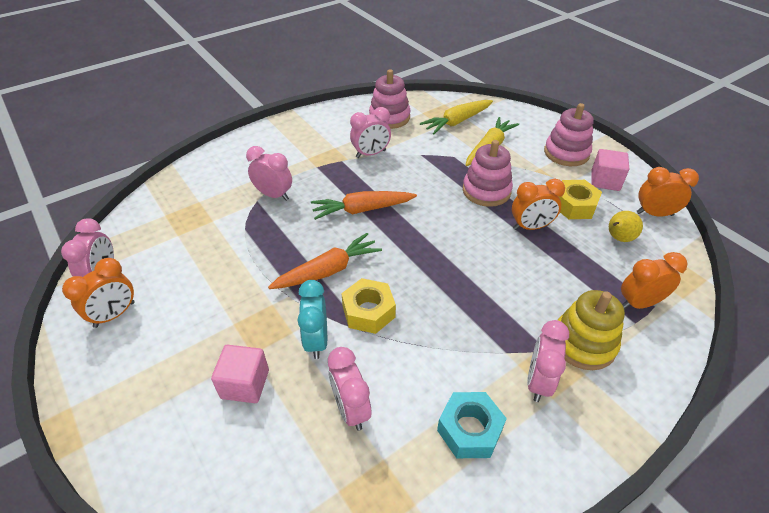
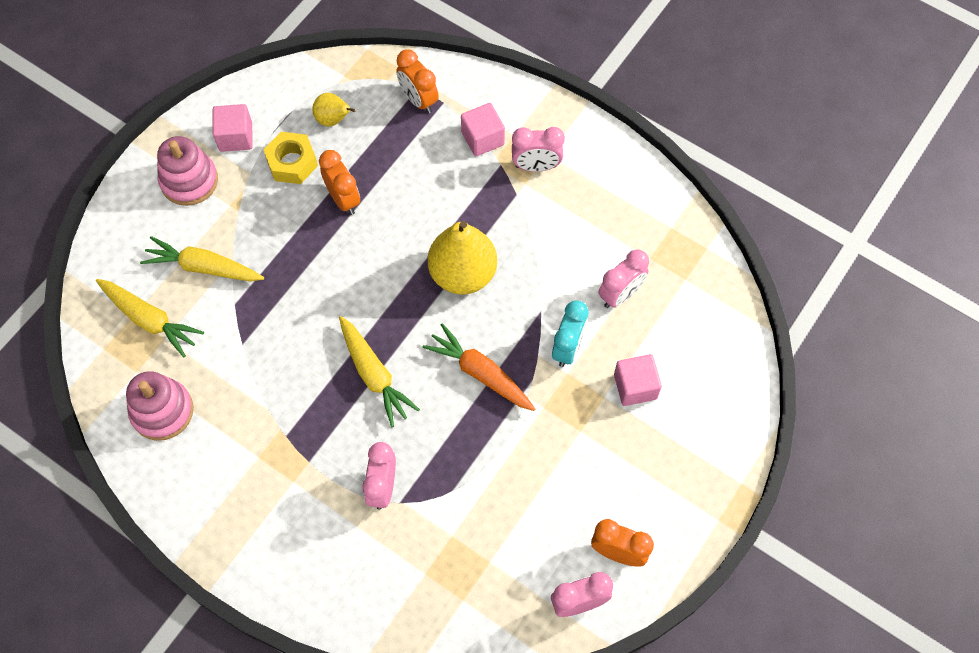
camera: 110 degrees left, 20 degrees up
turquoise clock [298,280,327,359] -> turquoise clock turned 45 degrees counterclockwise [552,300,589,367]
orange carrot [311,191,417,220] -> yellow carrot [339,316,420,427]
yellow nut [341,278,396,334] -> none
pink clock [350,107,391,158] -> none
turquoise nut [437,392,507,458] -> none
pink stacking toy [463,140,513,207] -> none
yellow stacking toy [558,290,625,370] -> pink cube [461,103,505,156]
orange clock [637,167,699,216] -> none
none -> yellow pear [428,221,497,295]

